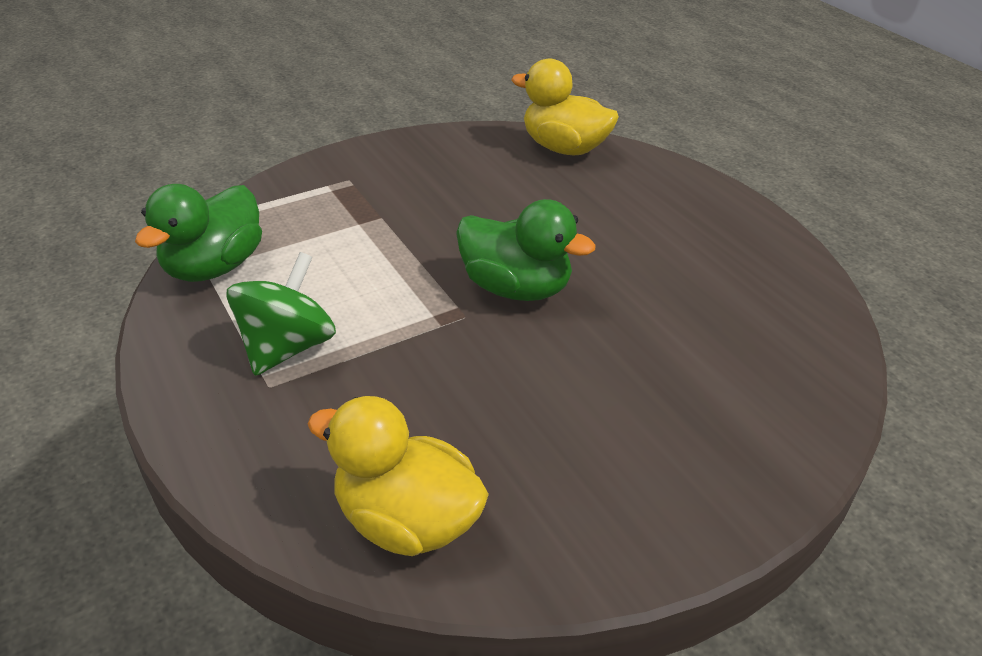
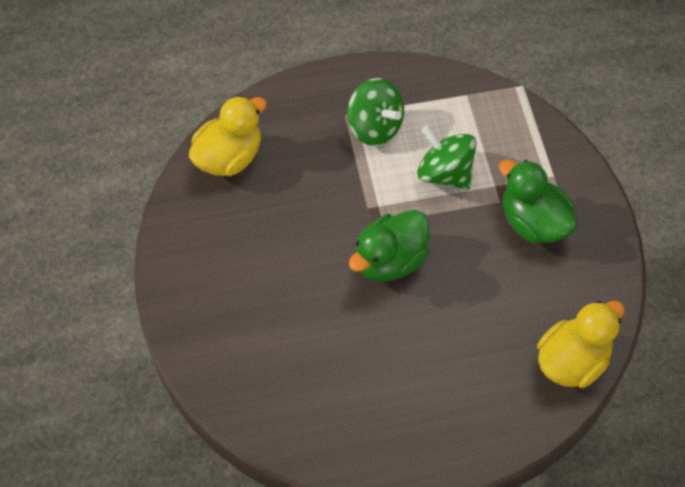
camera: 110 degrees right, 20 degrees up
green duck [135,184,262,282] -> green duck moved to [499,160,578,243]
none -> green spinning top [417,125,477,190]

